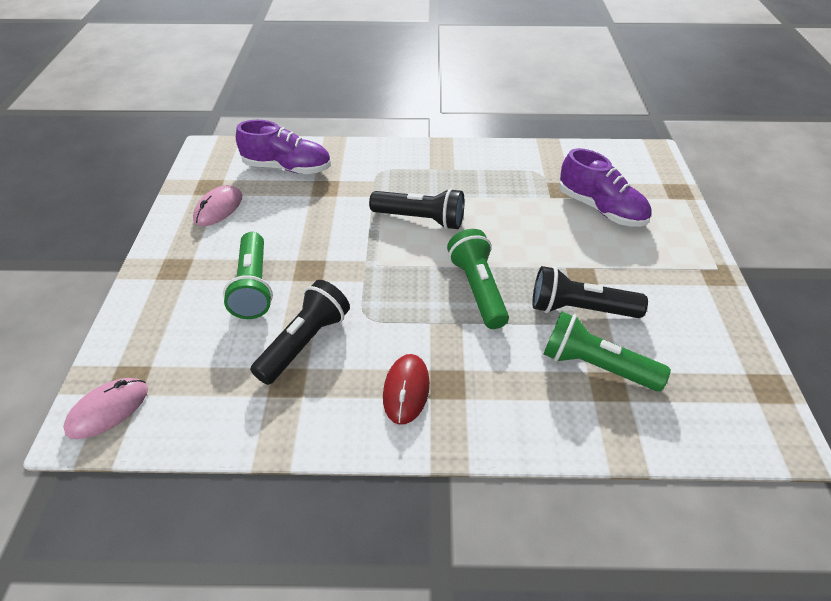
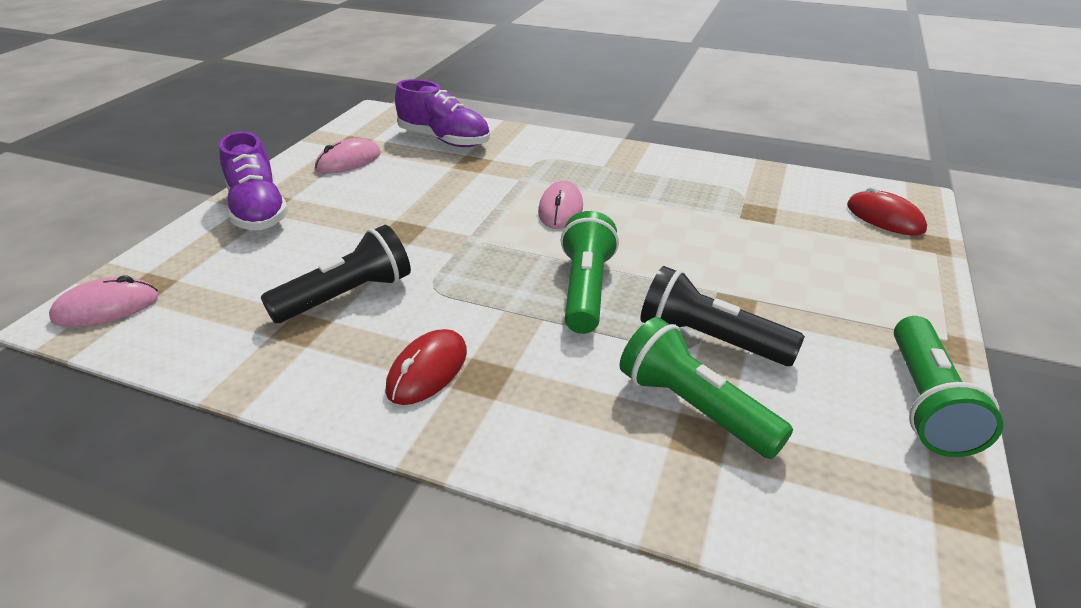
camera: 20 degrees right, 10 degrees down
green flashlight [223,232,273,319] -> green flashlight moved to [894,316,1003,457]
black flashlight [369,188,464,230] -> pink mouse [538,181,583,229]
purple shoe [559,148,652,227] -> purple shoe moved to [219,131,288,230]
none -> red mouse [847,187,927,235]

